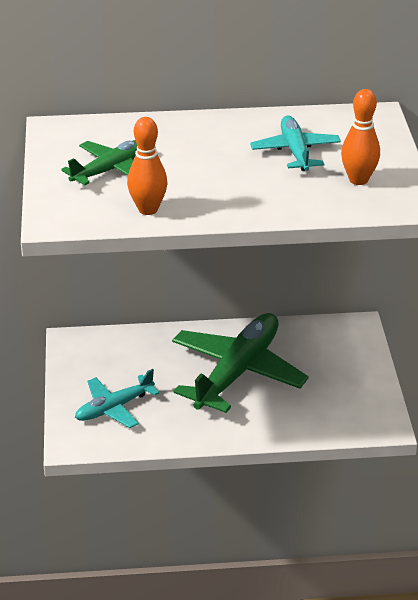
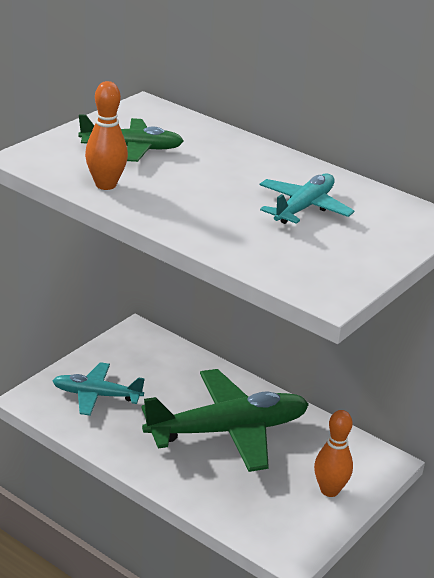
camera: 40 degrees right, 5 degrees down
orange bowling pin [341,89,380,185] -> orange bowling pin moved to [314,410,353,497]

